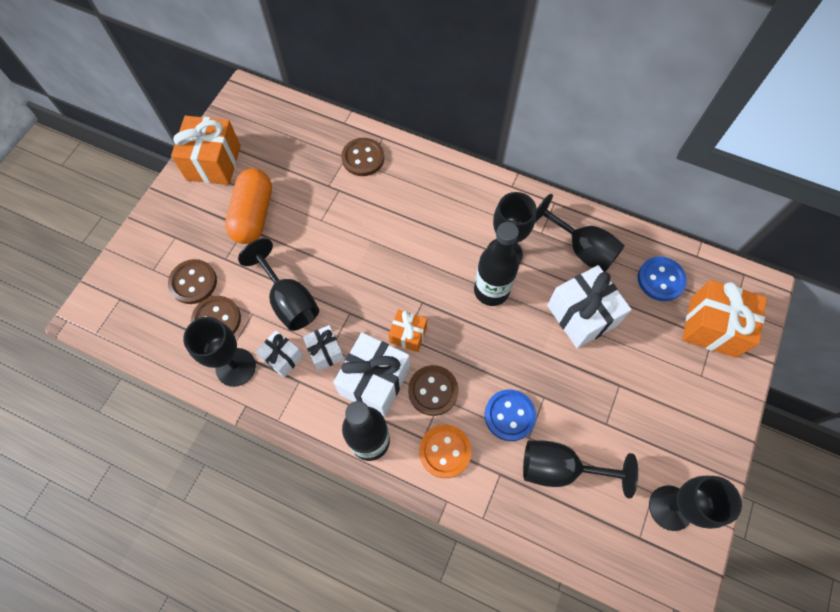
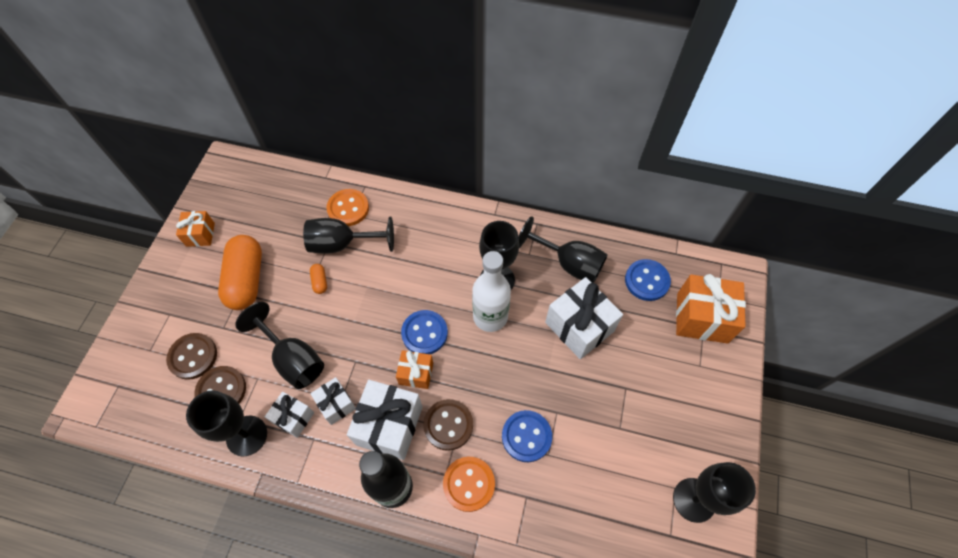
camera: 10 degrees left, 5 degrees down
orange gift [171,116,241,185] -> orange gift [176,211,215,247], size x0.56
brown button [341,138,384,176] -> orange button [326,189,369,226]
black bottle [474,222,519,306] -> white bottle [472,251,511,332]
black goblet [523,440,638,498] -> black goblet moved to [303,217,394,254]
none -> orange capsule [310,264,327,294]
none -> blue button [401,310,448,354]

